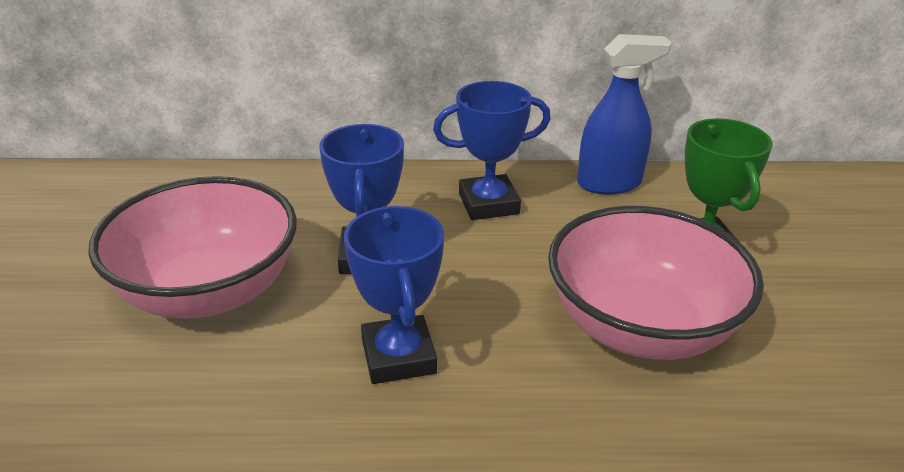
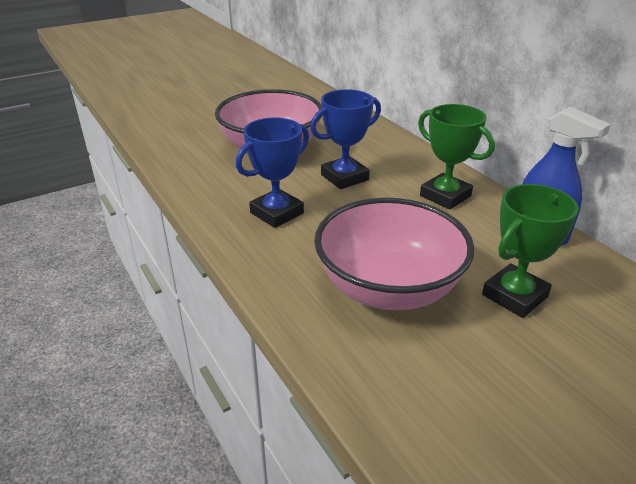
camera: 60 degrees right, 0 degrees up
blue trophy [433,81,551,220] -> green trophy [418,104,495,210]

